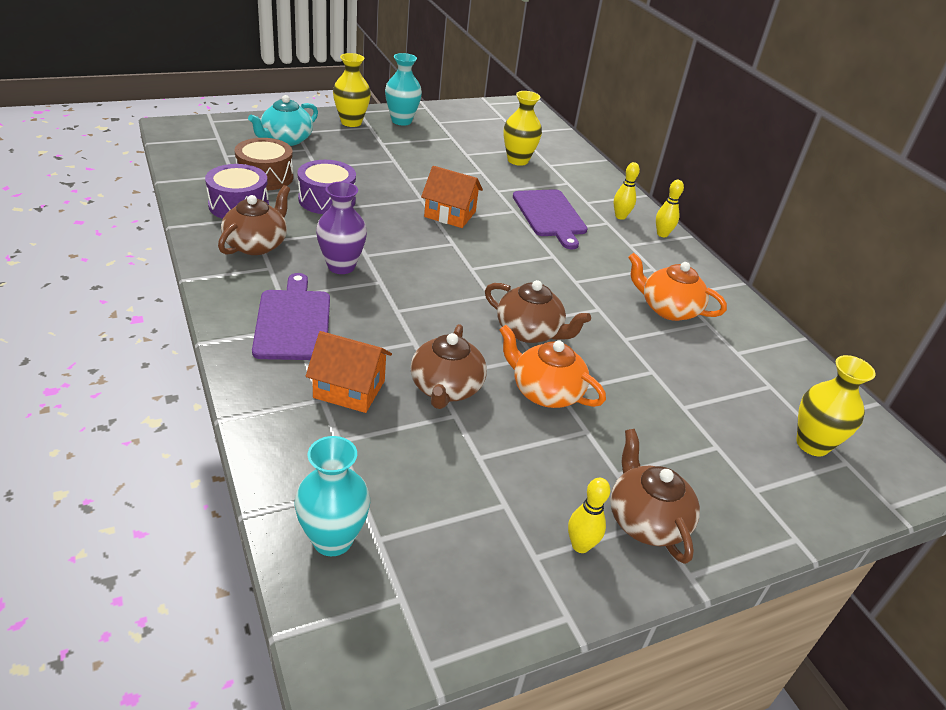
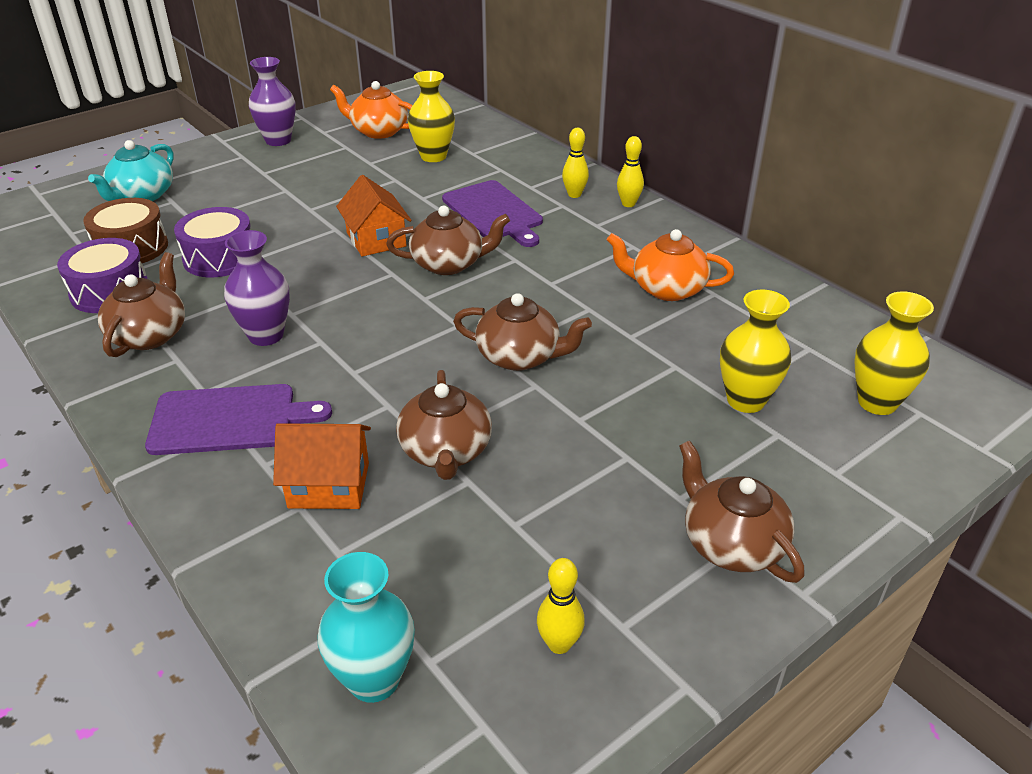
camera: 10 degrees left, 0 degrees up
purple cutting board [252,273,330,360] -> purple cutting board turned 105 degrees clockwise [145,384,332,455]
yellow vase [333,53,371,127] -> yellow vase moved to [720,290,791,413]
turquoise vase [385,53,422,126] -> purple vase [249,57,296,146]
orange house [421,166,483,228] -> orange house turned 60 degrees clockwise [336,175,411,256]
orange teapot [499,325,606,408] -> orange teapot moved to [330,81,413,139]
yellow bowling pin [568,478,610,553] -> yellow bowling pin moved to [537,558,585,654]
none -> brown teapot [386,206,510,275]

